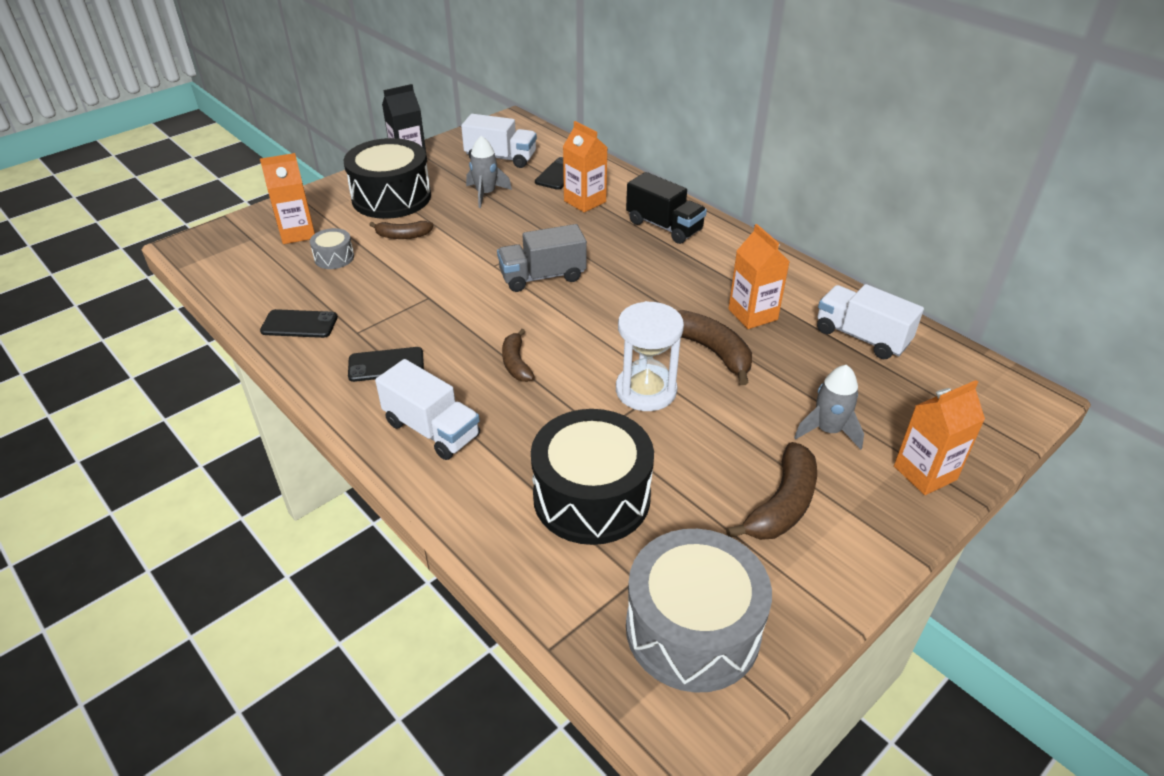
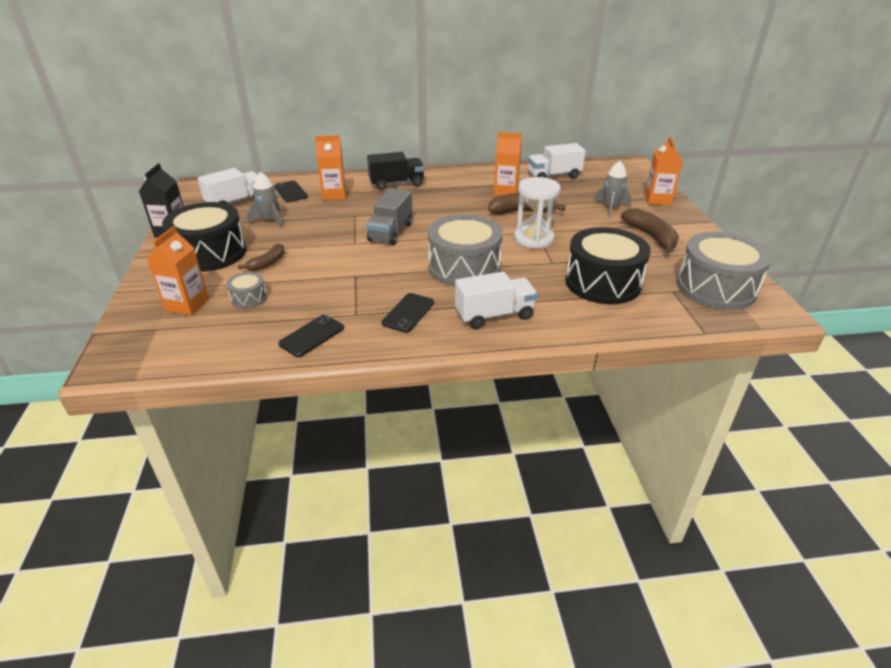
camera: 55 degrees left, 5 degrees down
brown banana [502,329,535,382] -> grey drum [428,214,503,287]

